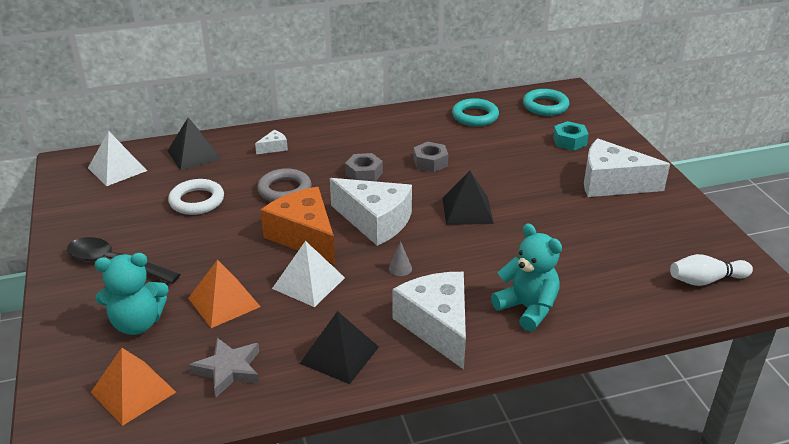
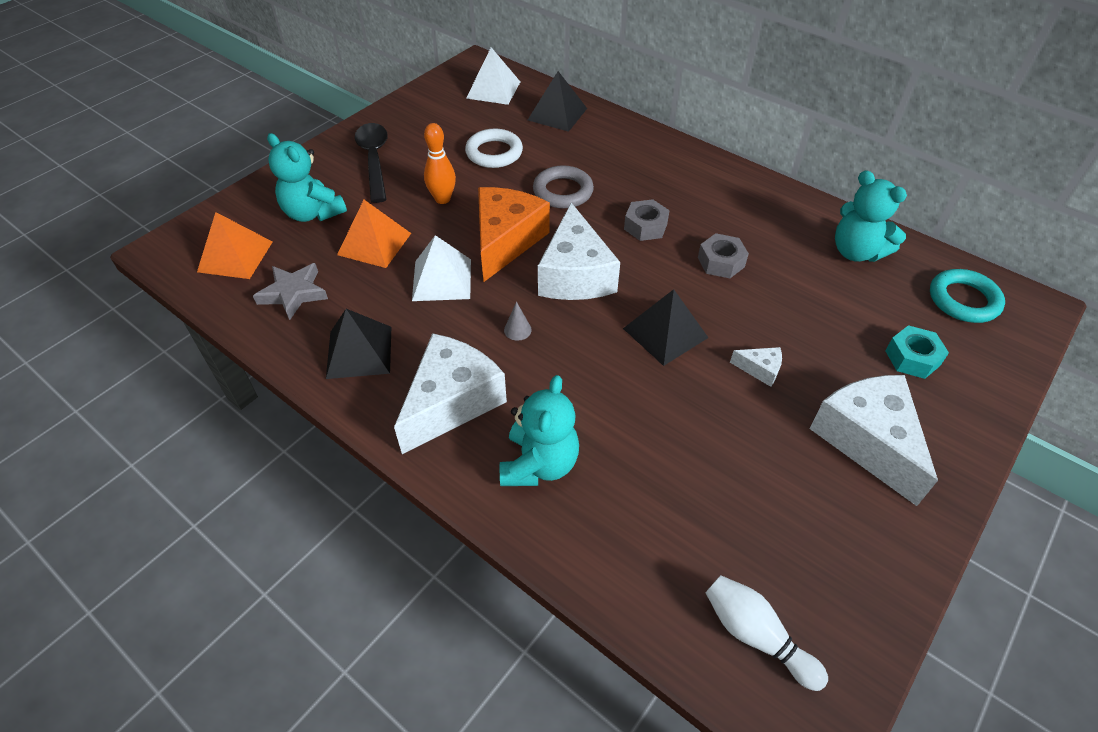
camera: 55 degrees right, 15 degrees up
white cheese [255,130,288,154] -> white cheese moved to [730,347,782,387]
turquoise ring [452,98,499,126] -> turquoise teddy bear [835,170,907,262]
none -> orange bowling pin [424,123,456,204]

